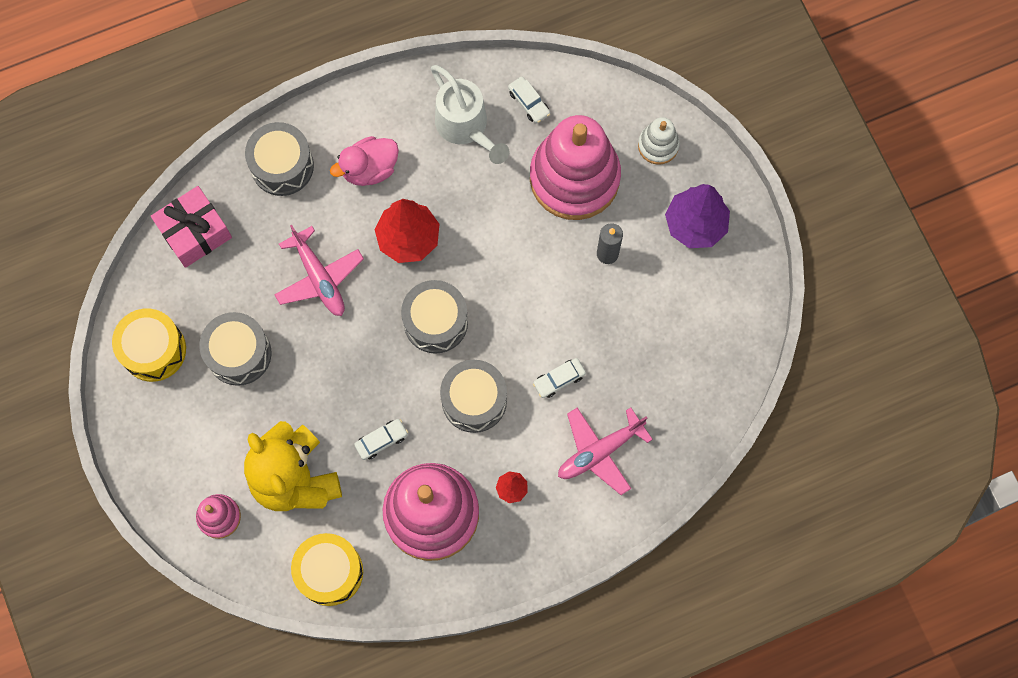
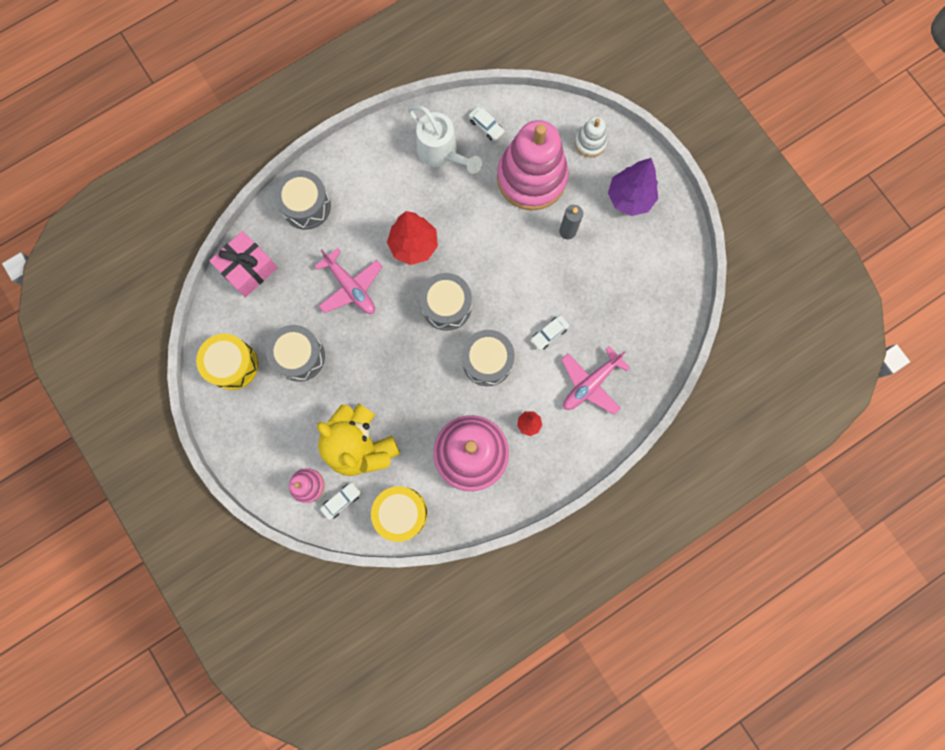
camera: 10 degrees left, 5 degrees up
pink duck [330,136,399,186] -> none
white car [354,419,408,460] -> white car moved to [320,482,361,520]

